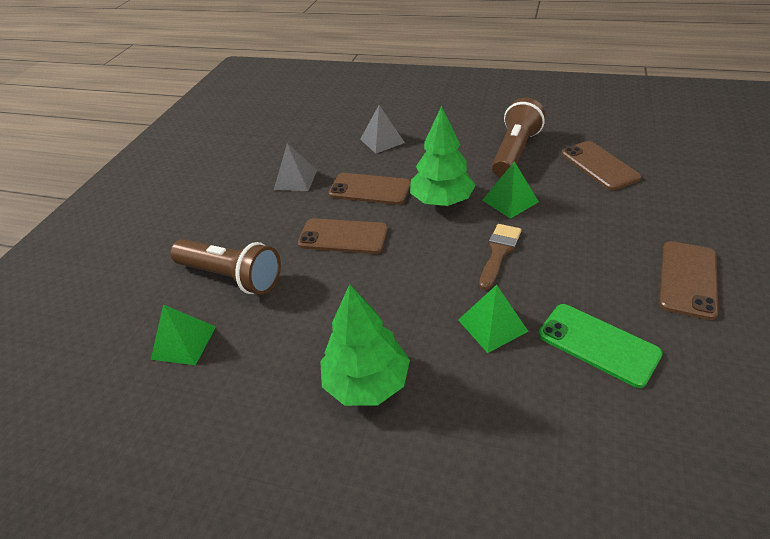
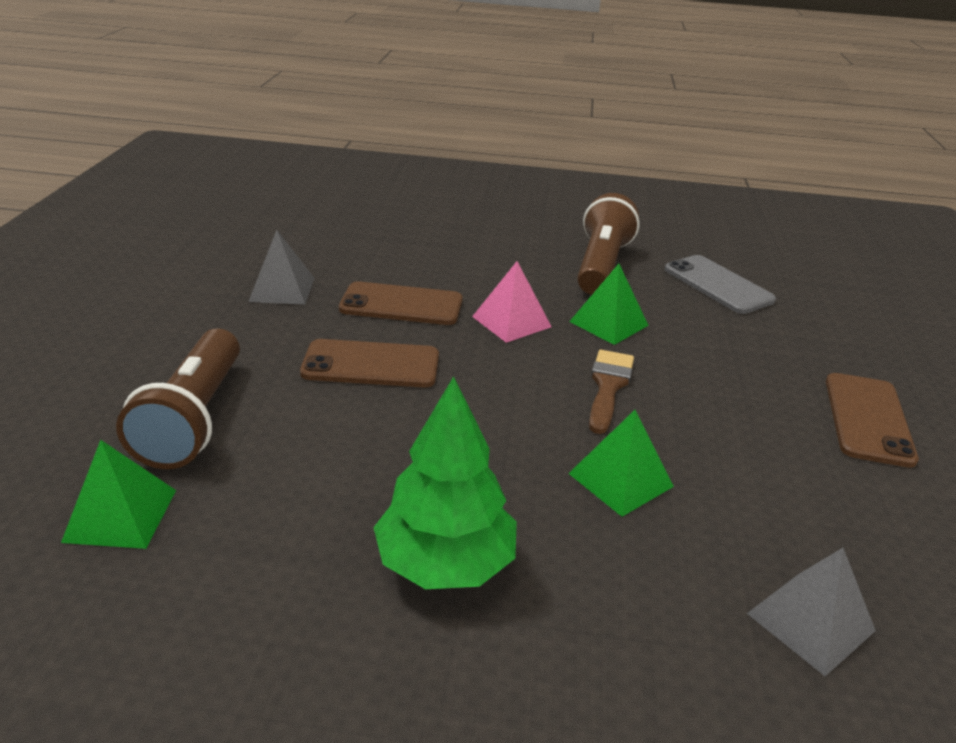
camera: 15 degrees left, 10 degrees down
brown flashlight [170,239,281,295] -> brown flashlight turned 75 degrees clockwise [116,329,240,469]
grey pyramid [360,105,405,154] -> grey pyramid moved to [747,548,876,676]
green tree [410,106,475,206] -> pink pyramid [472,261,552,343]
green phone [538,304,663,388] -> none
brown phone [561,141,641,190] -> grey phone [665,255,776,314]

